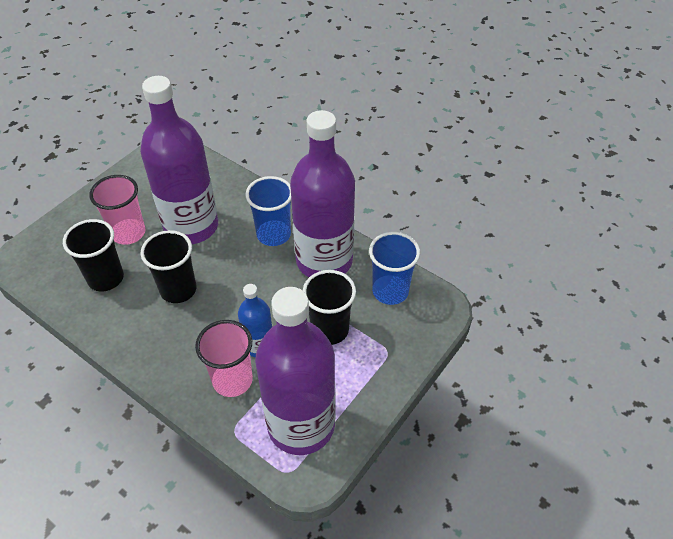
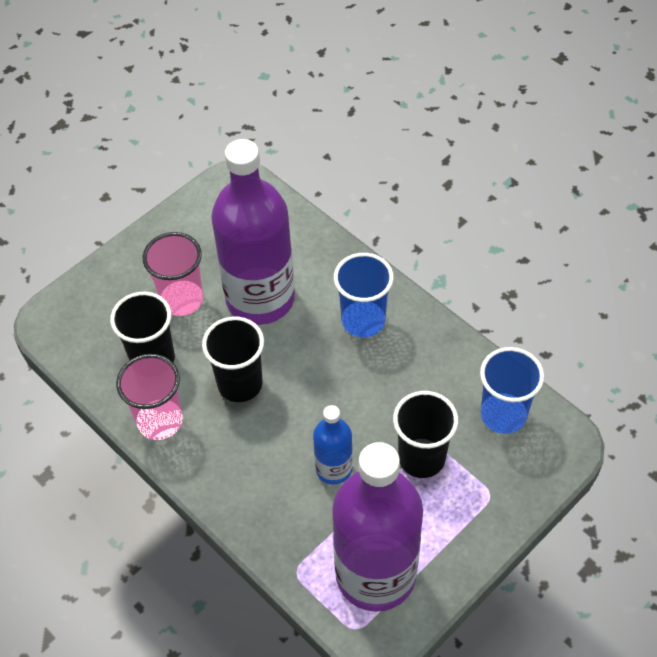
camera: 10 degrees right, 5 degrees up
pink cup [195,320,253,397] -> pink cup moved to [116,354,183,440]
purple bottle [290,110,355,277] -> none

